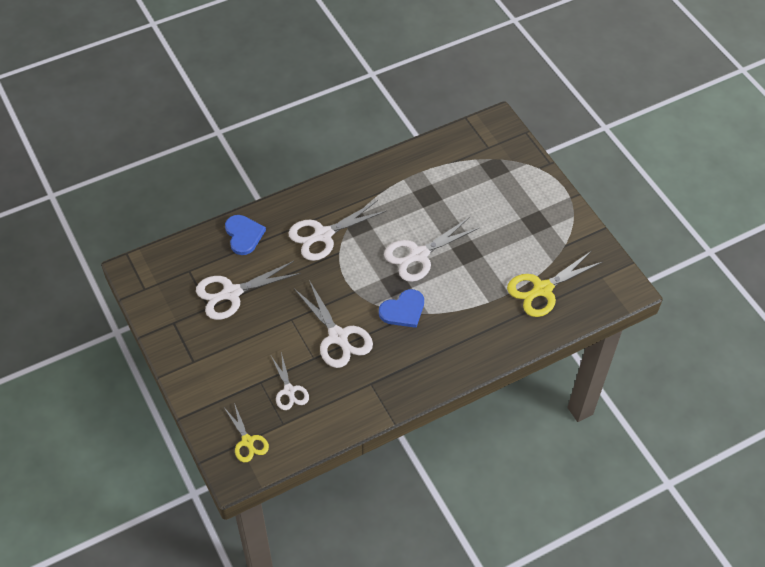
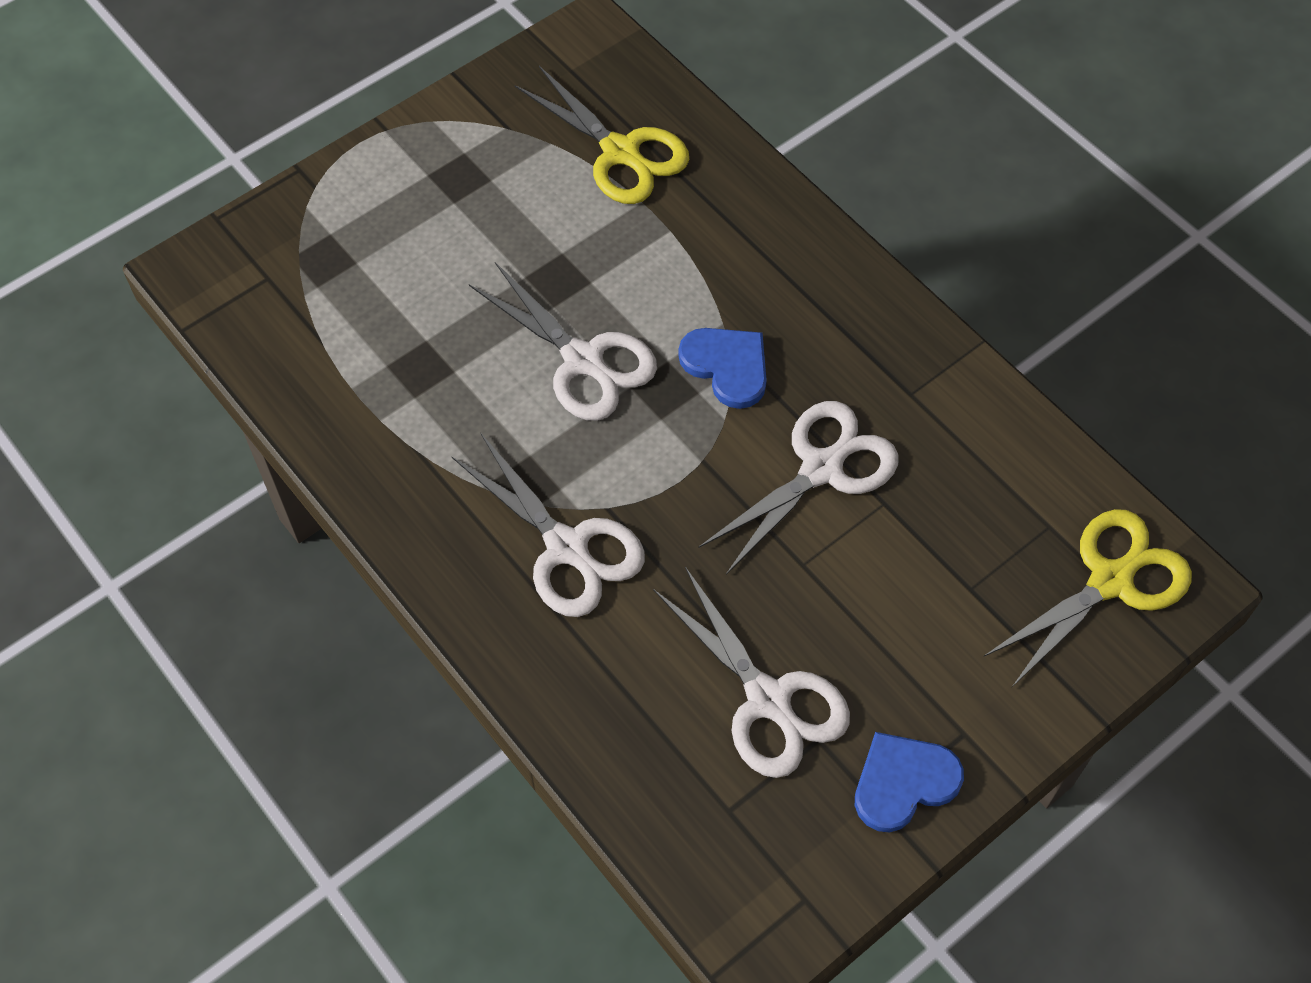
camera: 100 degrees left, 5 degrees up
blue heart [225,215,266,255] -> blue heart moved to [855,732,964,833]
yellow scissors [225,403,269,462] -> yellow scissors [984,509,1192,687], size x1.67
white scissors [271,352,309,410] -> none

